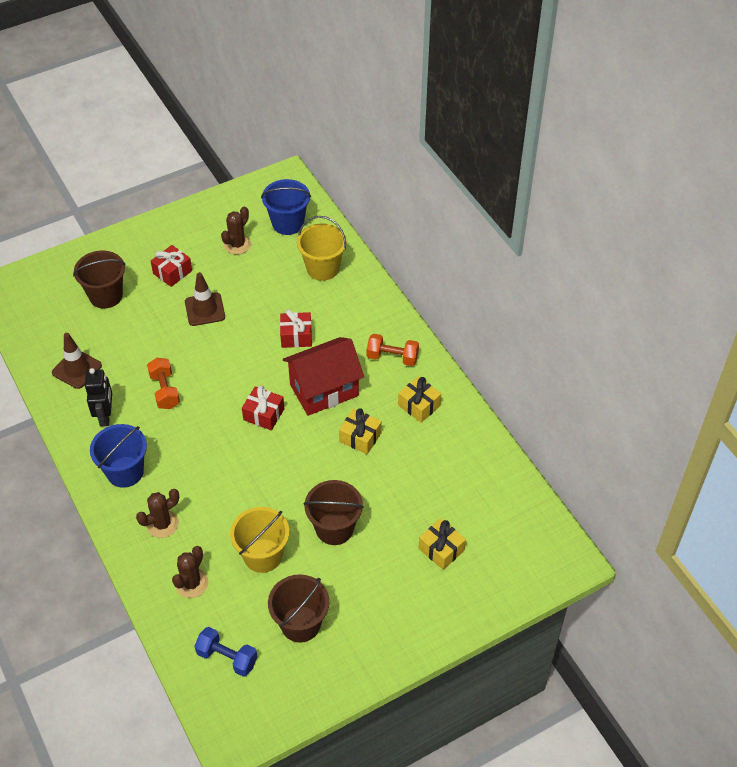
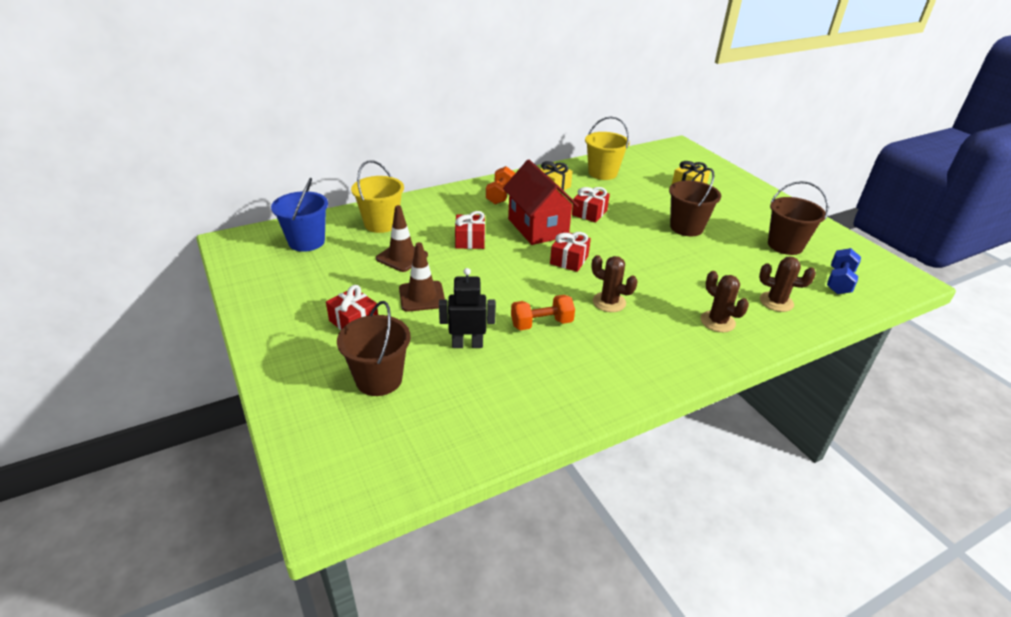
camera: 90 degrees left, 15 degrees down
brown traffic cone [52,333,102,389] -> brown traffic cone moved to [376,205,428,272]
black robot [85,368,112,426] -> black robot moved to [439,268,496,348]
blue bucket [90,424,147,488] -> none
brown cactus [221,206,251,255] -> brown cactus moved to [591,255,638,312]
yellow bucket [230,507,289,573] -> yellow bucket moved to [585,116,630,180]
yellow gift [339,408,382,454] -> red gift [572,187,610,222]

